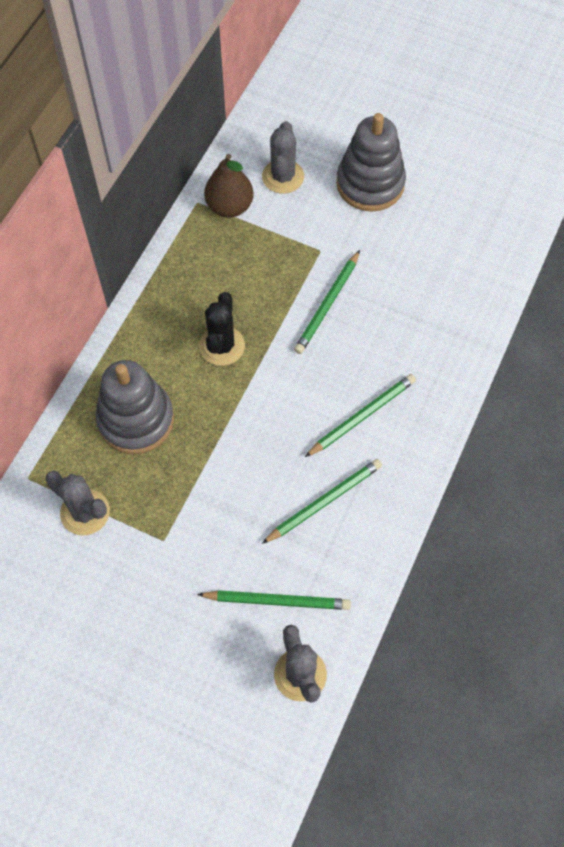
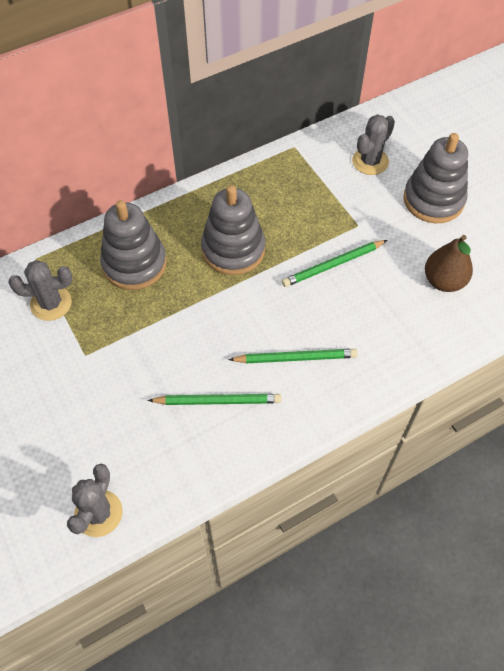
camera: 35 degrees right, 5 degrees down
grey cactus [45,471,110,535] -> grey cactus turned 75 degrees counterclockwise [9,260,72,321]
green pencil [197,590,351,610] -> none
black cactus [199,292,245,366] -> grey stacking toy [201,185,265,275]
brown pear [204,154,254,218] -> brown pear moved to [425,235,473,292]

